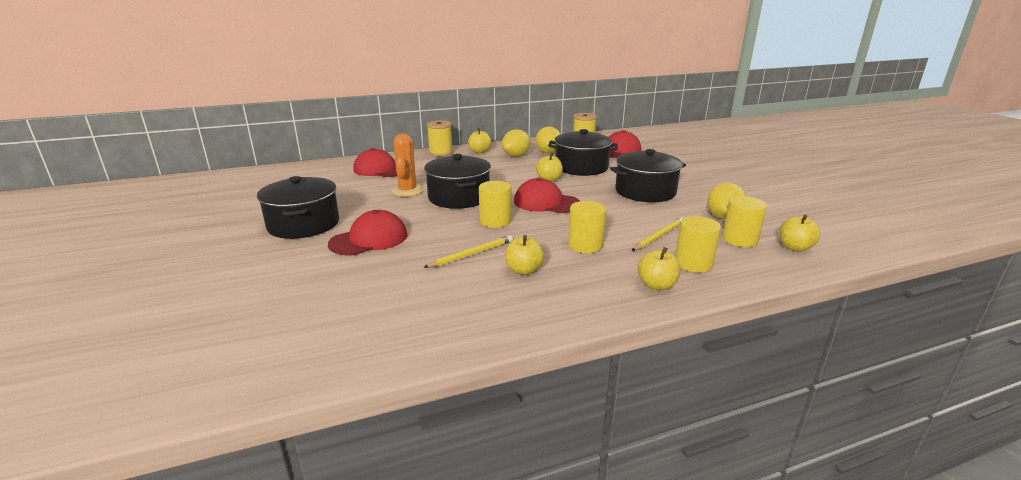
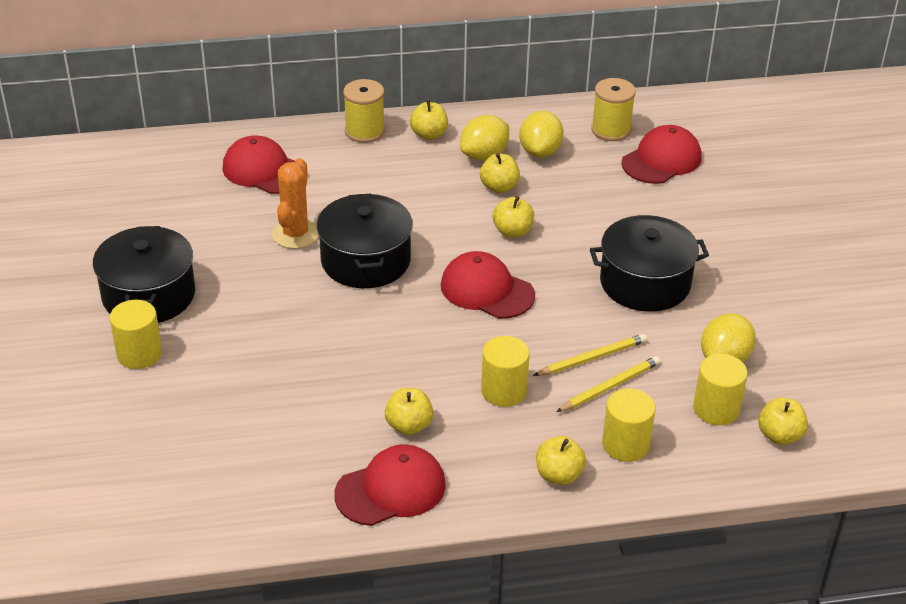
camera: 10 degrees right, 15 degrees up
red cap [328,210,408,255] -> red cap moved to [334,444,446,526]
yellow pencil [423,235,513,268] -> yellow pencil moved to [533,334,647,376]
yellow cylinder [479,181,511,228] -> yellow cylinder moved to [110,300,162,369]
black pot [548,129,618,176] -> none
none -> yellow apple [480,153,520,193]

